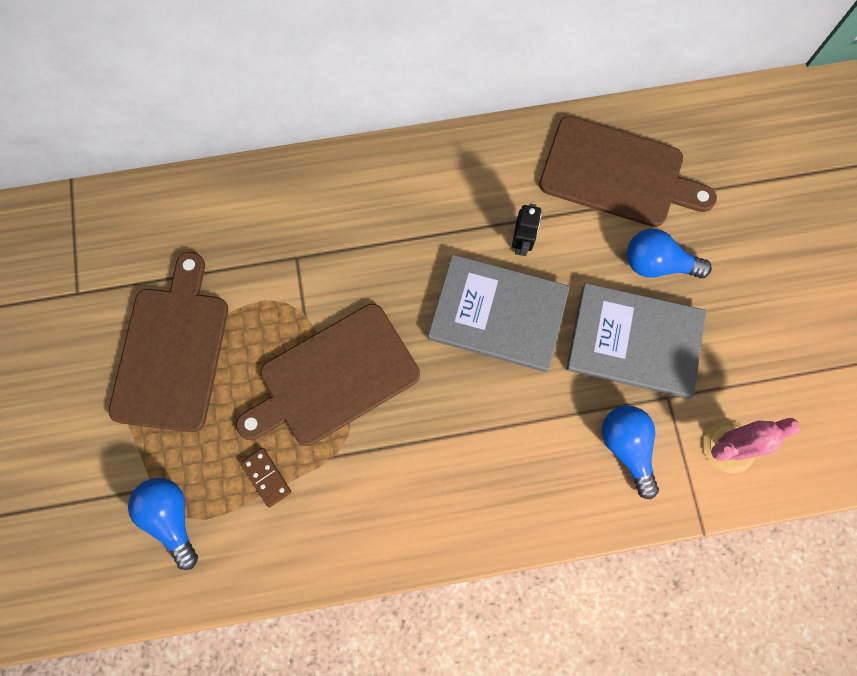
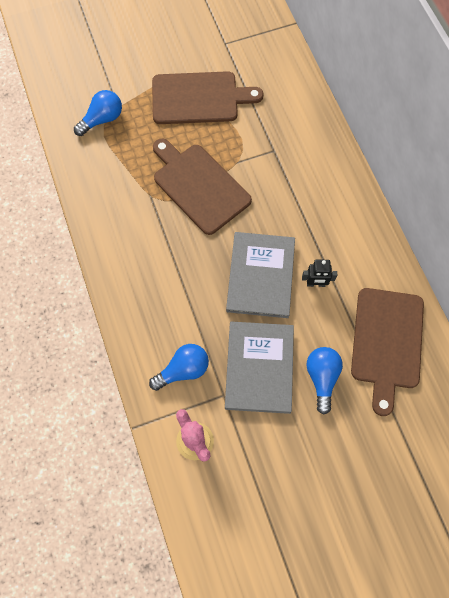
camera: 80 degrees right, 5 degrees down
brown domino [241,448,291,508] -> none

